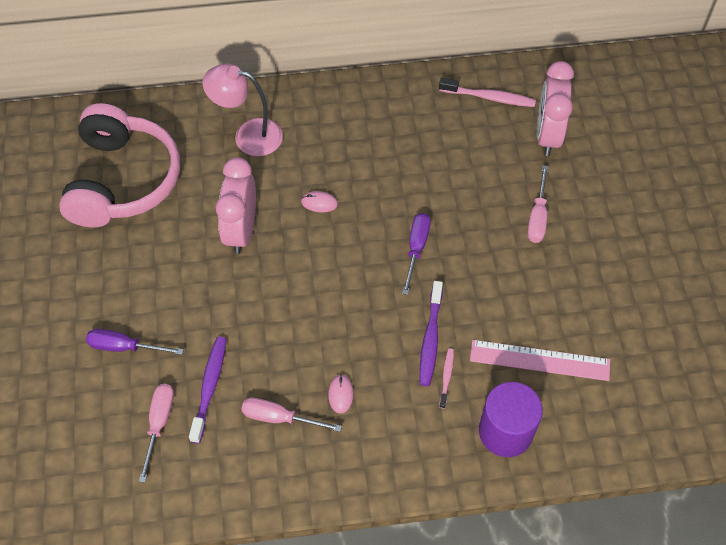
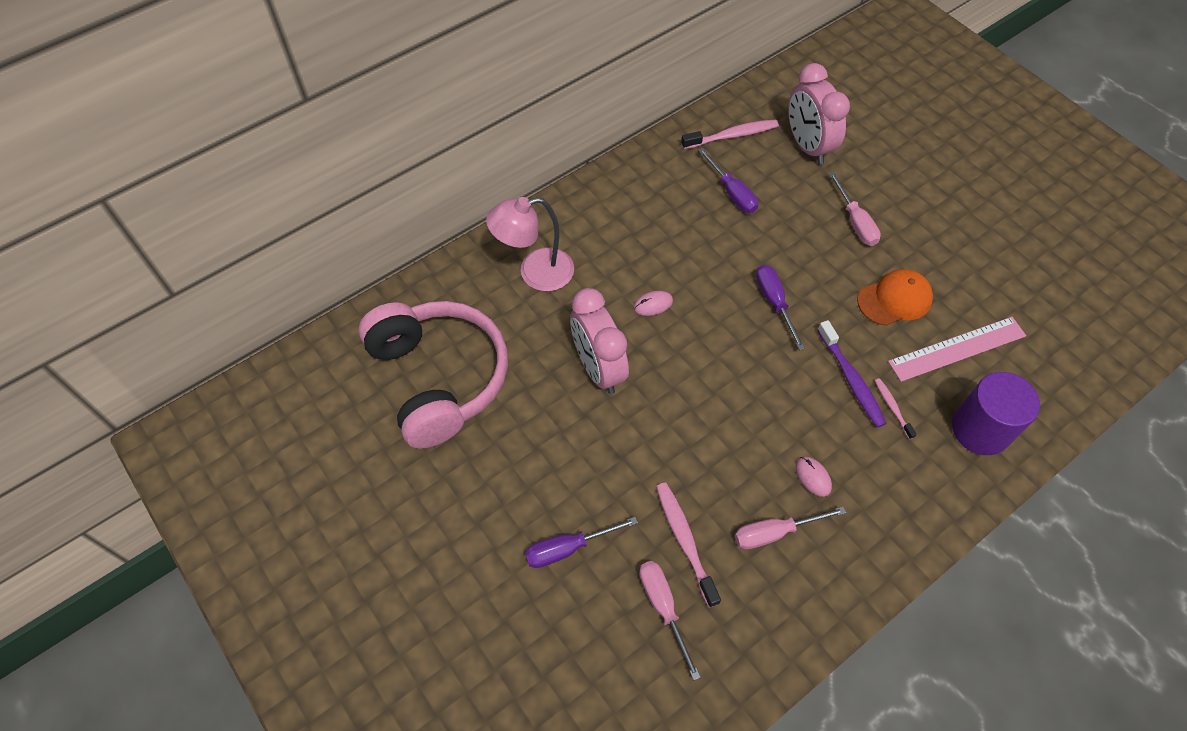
camera: 30 degrees left, 0 degrees up
purple toothbrush [189,337,226,443] -> pink toothbrush [656,482,721,608]
none -> purple screwdriver [698,148,758,213]
none -> orange cap [857,269,933,326]

